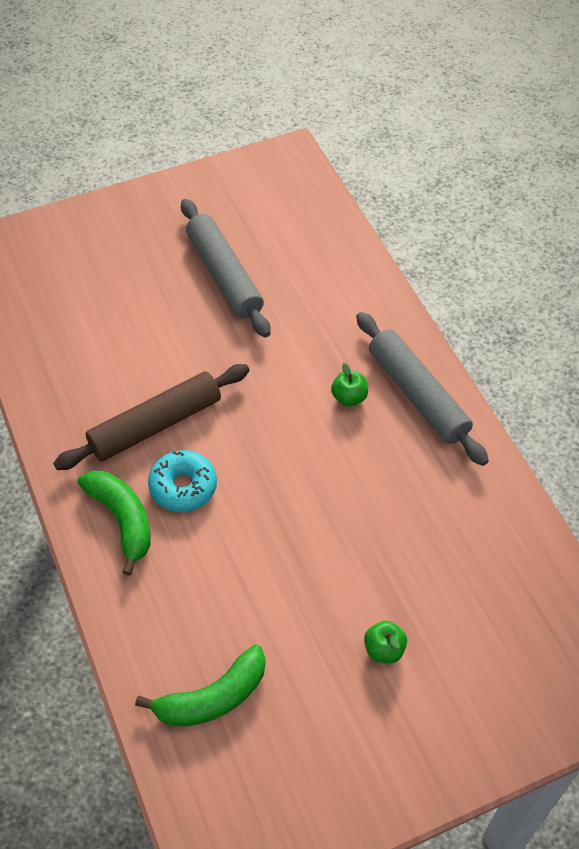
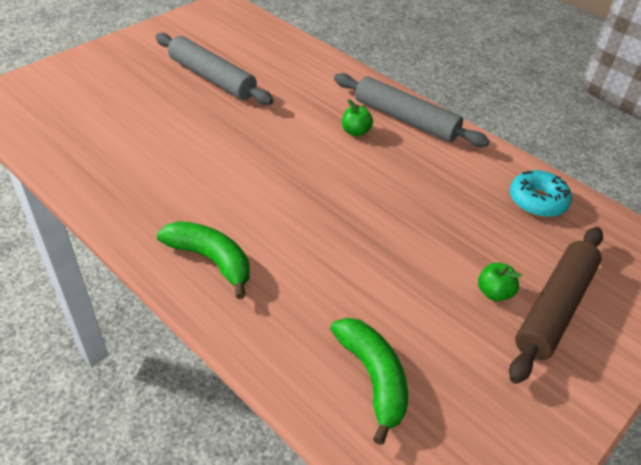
camera: 25 degrees left, 10 degrees down
brown rolling pin [53,364,250,470] -> brown rolling pin moved to [509,227,603,384]
green banana [135,645,266,727] -> green banana turned 60 degrees counterclockwise [330,318,408,445]
turquoise donut [148,450,217,512] -> turquoise donut moved to [510,170,572,217]

